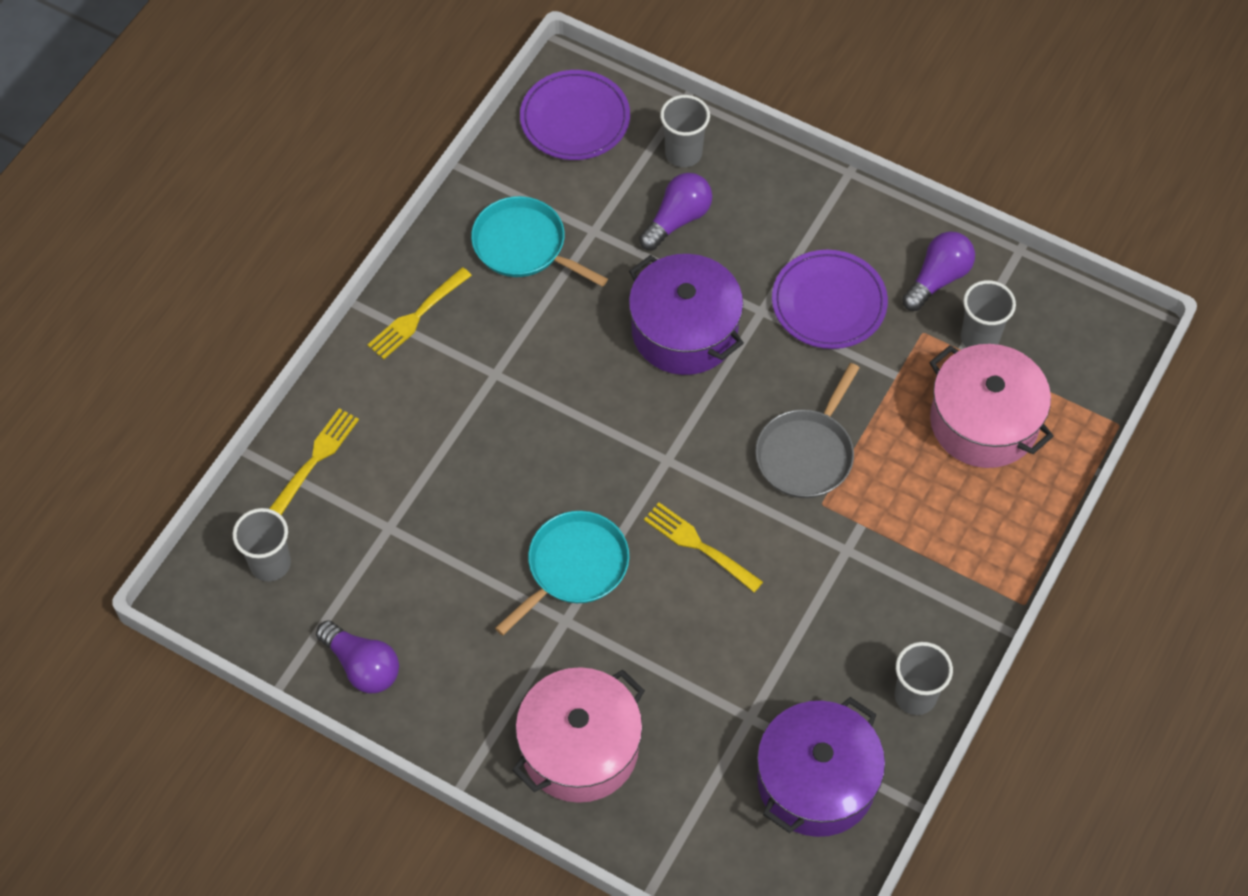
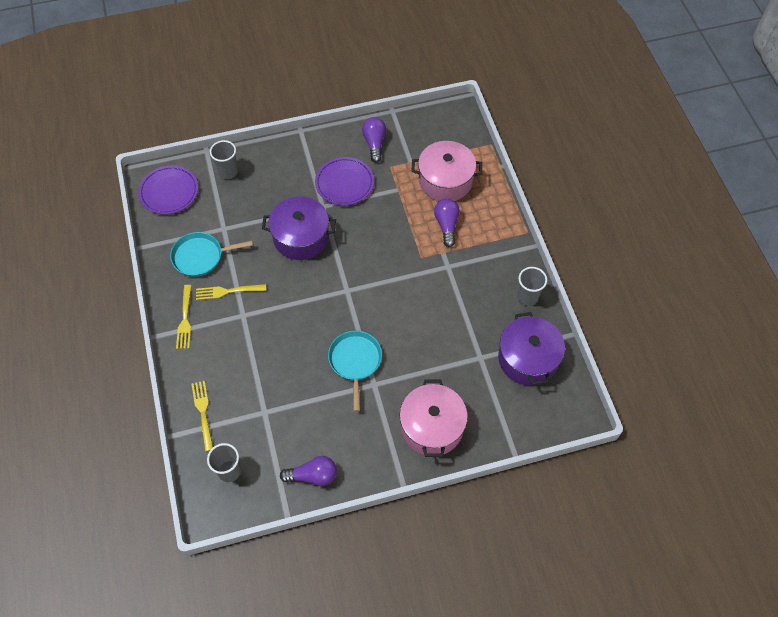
camera: 45 degrees left, 0 degrees up
purple light bulb [639,173,712,250] -> purple light bulb moved to [434,199,460,247]
yellow fork [644,502,763,593] -> yellow fork moved to [196,284,266,300]
grey pan [755,363,859,498] -> none
grey cup [961,280,1016,347] -> none

